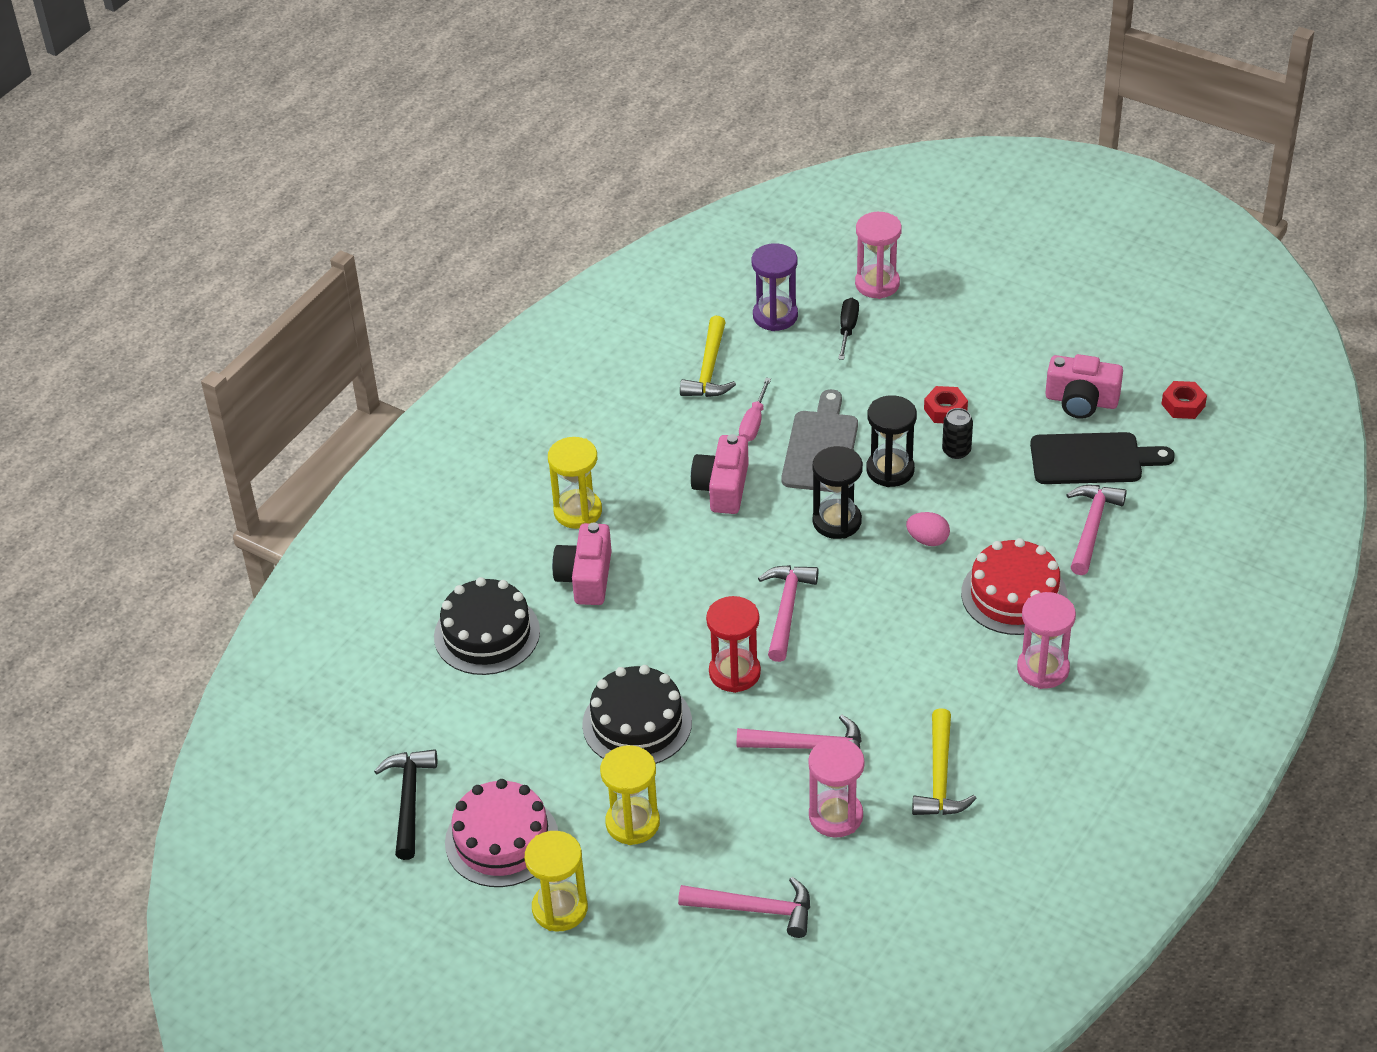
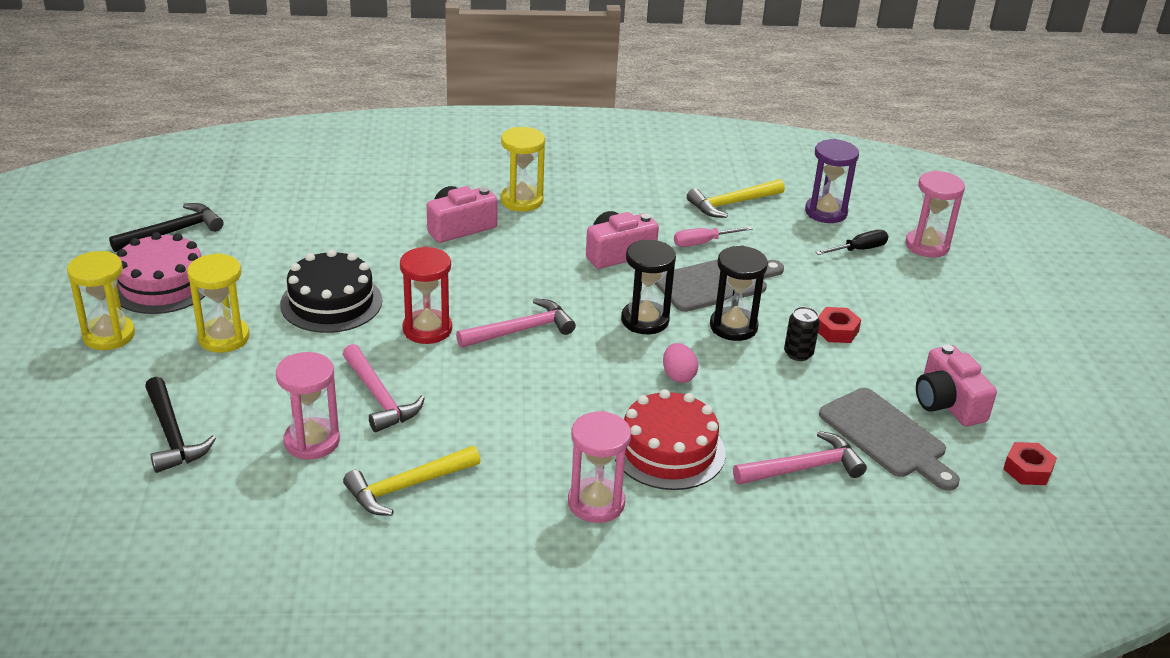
camera: 50 degrees right, 10 degrees down
black cake [434,577,540,675] -> none
pink hammer [678,877,810,938] -> black hammer [145,377,216,473]
black cutting board [1030,432,1175,484] -> grey cutting board [819,388,960,491]

